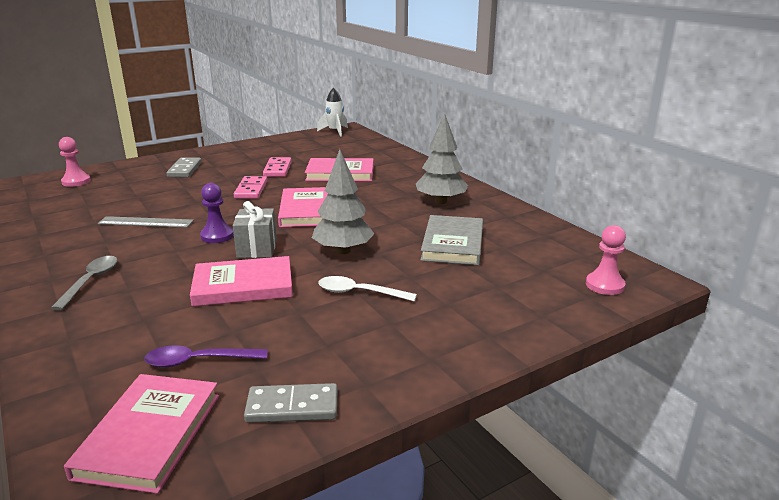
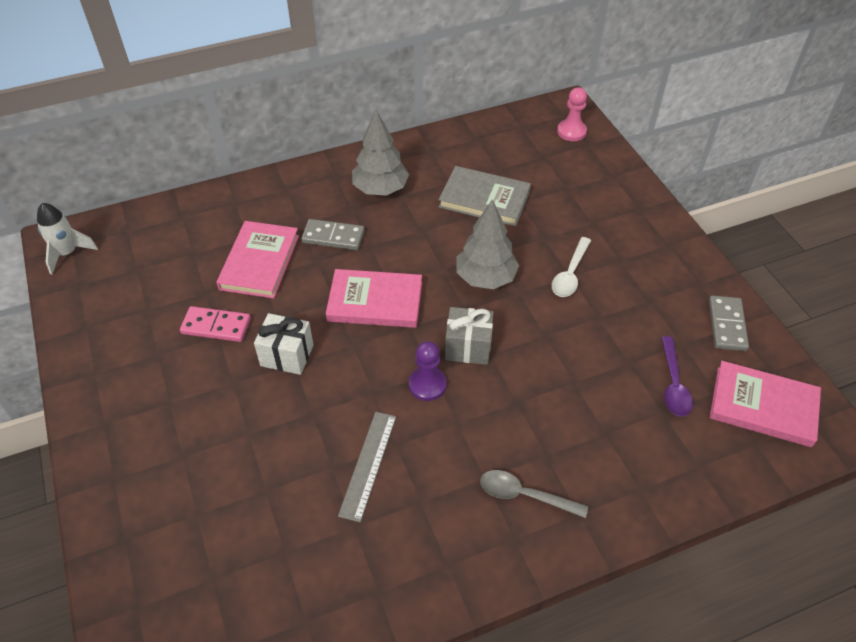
camera: 80 degrees left, 25 degrees up
pink pawn [59,137,91,187] -> none
grey domino [167,158,201,177] -> grey domino moved to [301,219,365,250]
pink book [190,256,293,306] -> none
pink domino [234,176,267,199] -> white gift [254,313,313,375]

